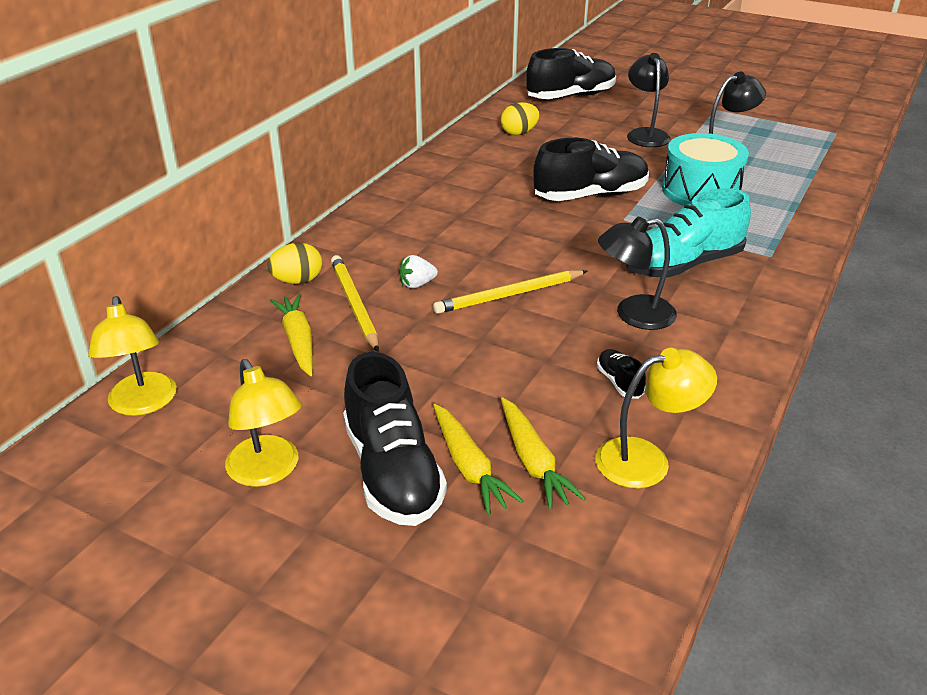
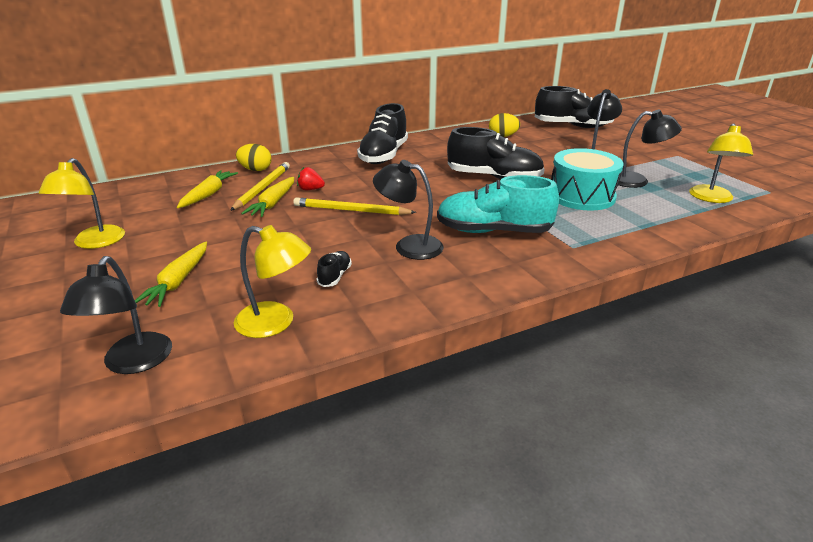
camera: 35 degrees right, 5 degrees down
yellow lamp [88,296,177,416] -> yellow lamp moved to [689,123,753,203]
black shoe [343,352,447,526] -> black shoe moved to [357,103,408,164]
white strawberry [399,255,438,288] -> red strawberry [297,167,325,190]
yellow carrot [501,397,586,510] -> yellow carrot moved to [241,177,294,217]
none -> black lamp [60,256,172,374]

